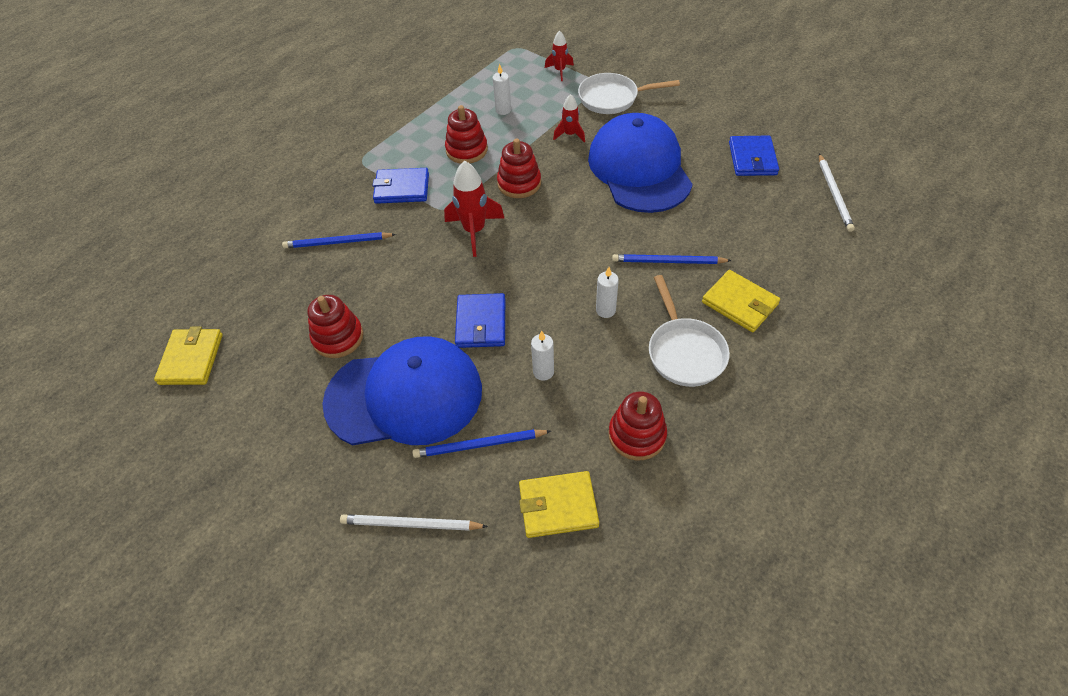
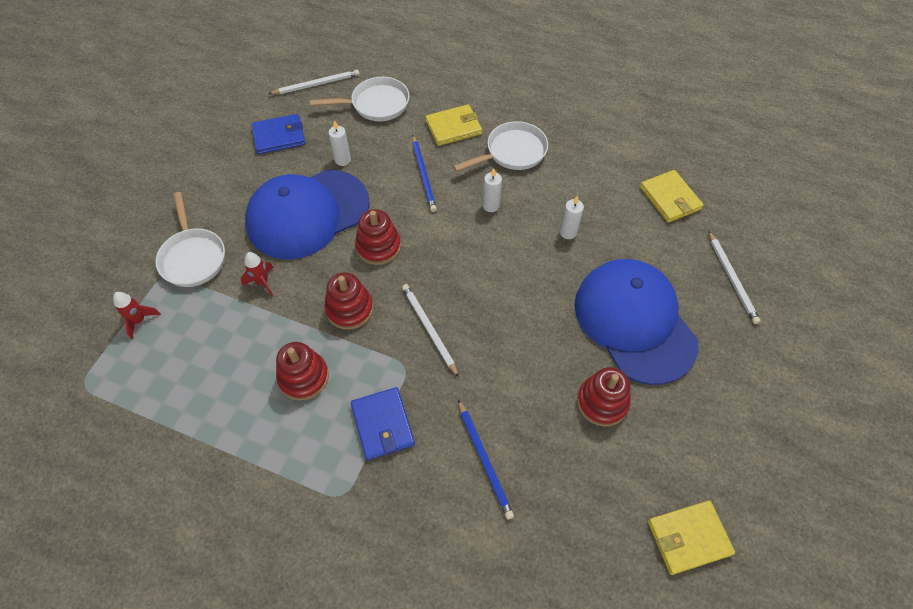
camera: 110 degrees left, 5 degrees up
blue pencil [412,429,551,458] -> none
red rocket [444,161,504,257] -> white pencil [402,284,459,377]
blue wallet [455,293,505,348] -> none
white candle [493,63,511,115] -> white candle moved to [328,120,351,166]
red stacking toy [608,391,667,461] -> red stacking toy moved to [355,209,401,265]
yellow wallet [702,270,780,332] -> yellow wallet turned 45 degrees clockwise [425,104,482,146]
none -> white pan [310,77,410,121]

